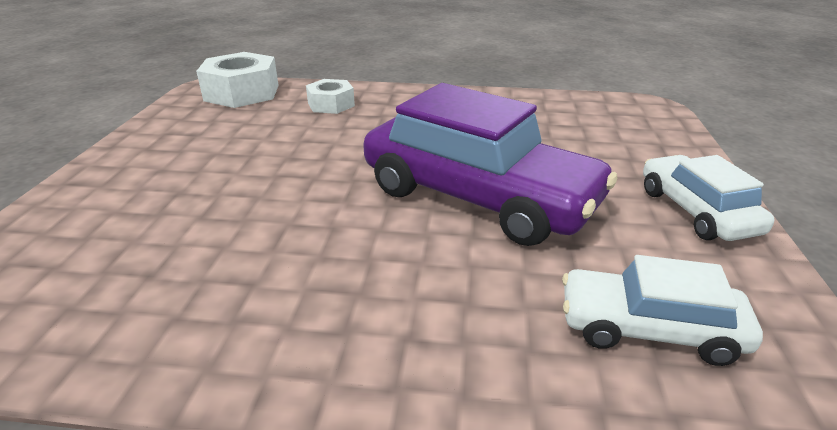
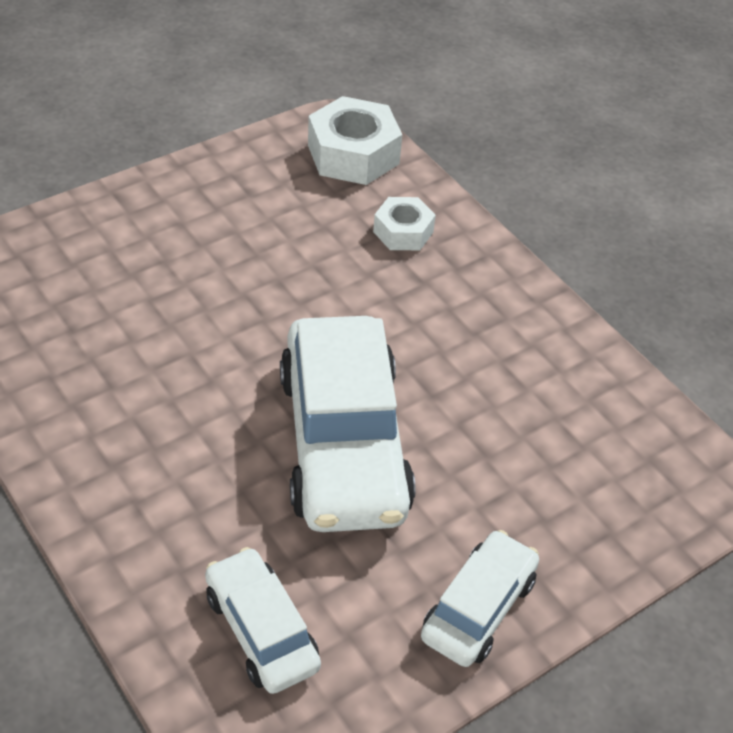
camera: 45 degrees right, 15 degrees up
purple car [363,83,617,246] -> white car [280,316,416,532]

